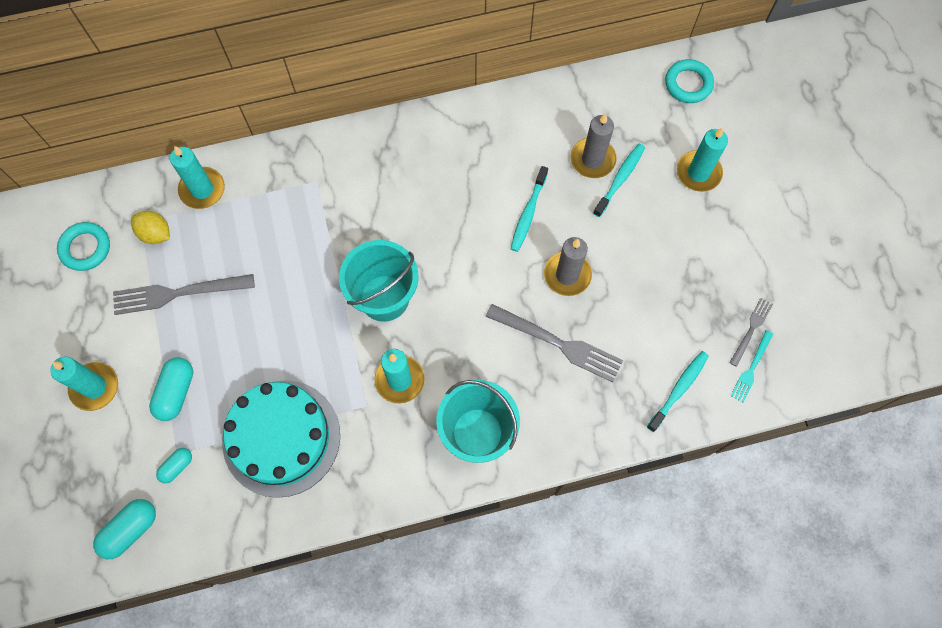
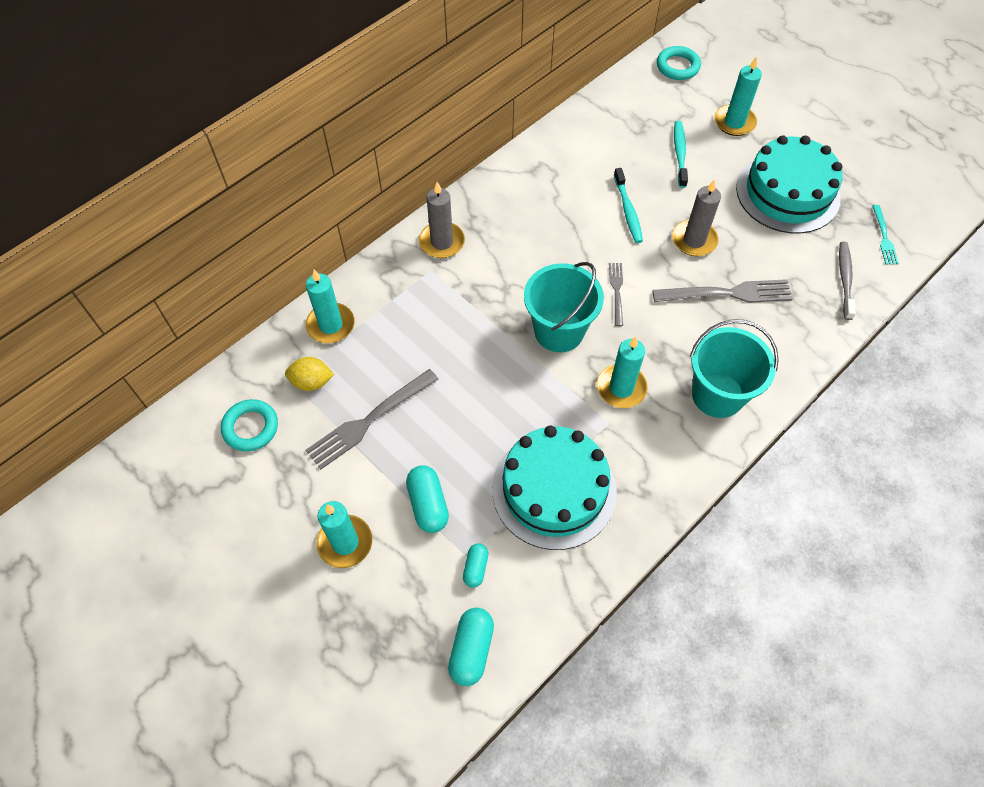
camera: 30 degrees left, 10 degrees down
grey candle [570,113,617,178] -> grey candle moved to [419,182,465,258]
turquoise toothbrush [647,351,709,432] -> grey toothbrush [839,242,856,320]
grey fork [729,298,773,367] -> grey fork moved to [609,263,623,326]
none -> turquoise cake [736,135,843,234]

